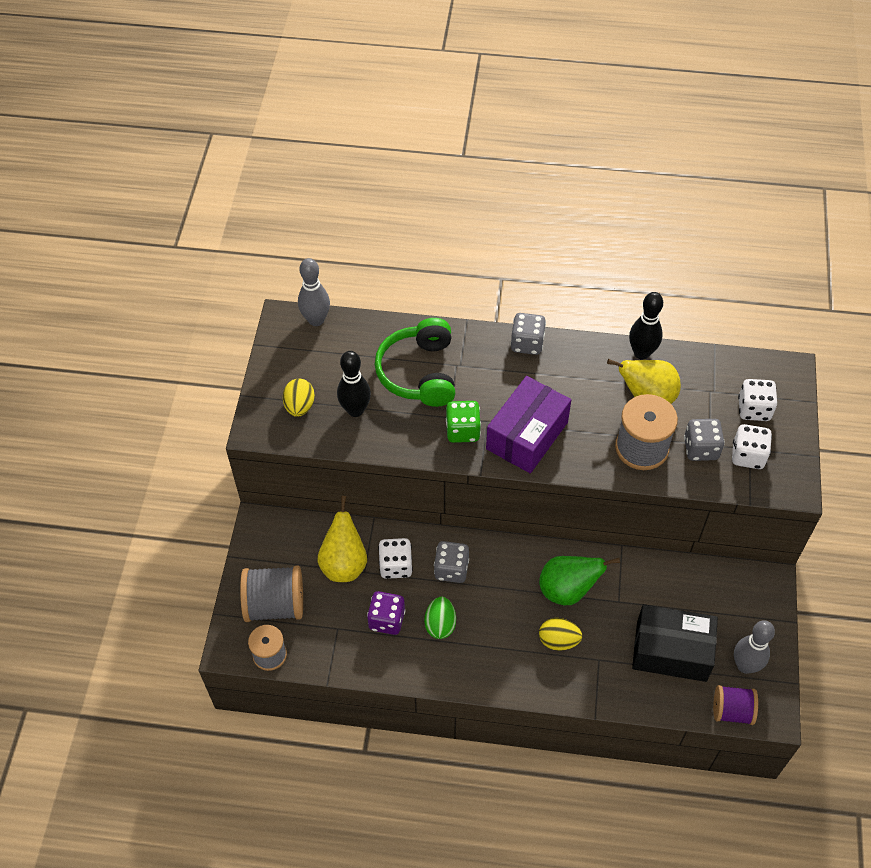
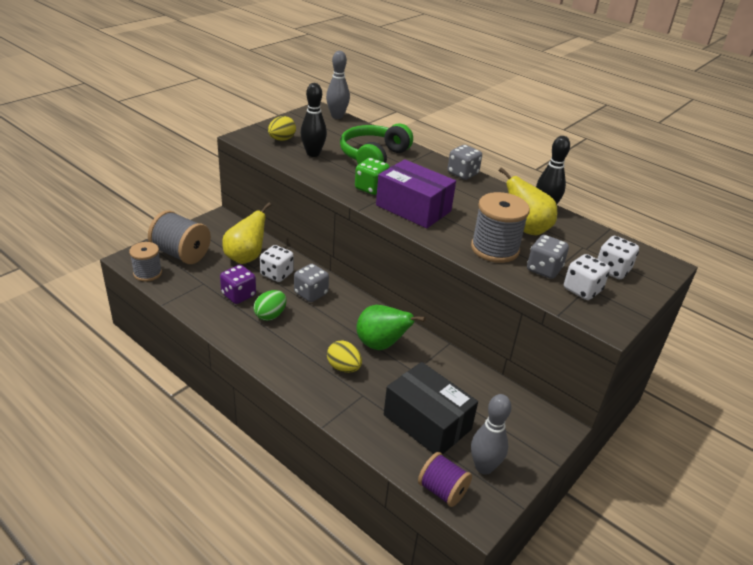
camera: 30 degrees right, 20 degrees down
purple box [486,376,571,473] -> purple box turned 60 degrees clockwise [376,159,456,228]

